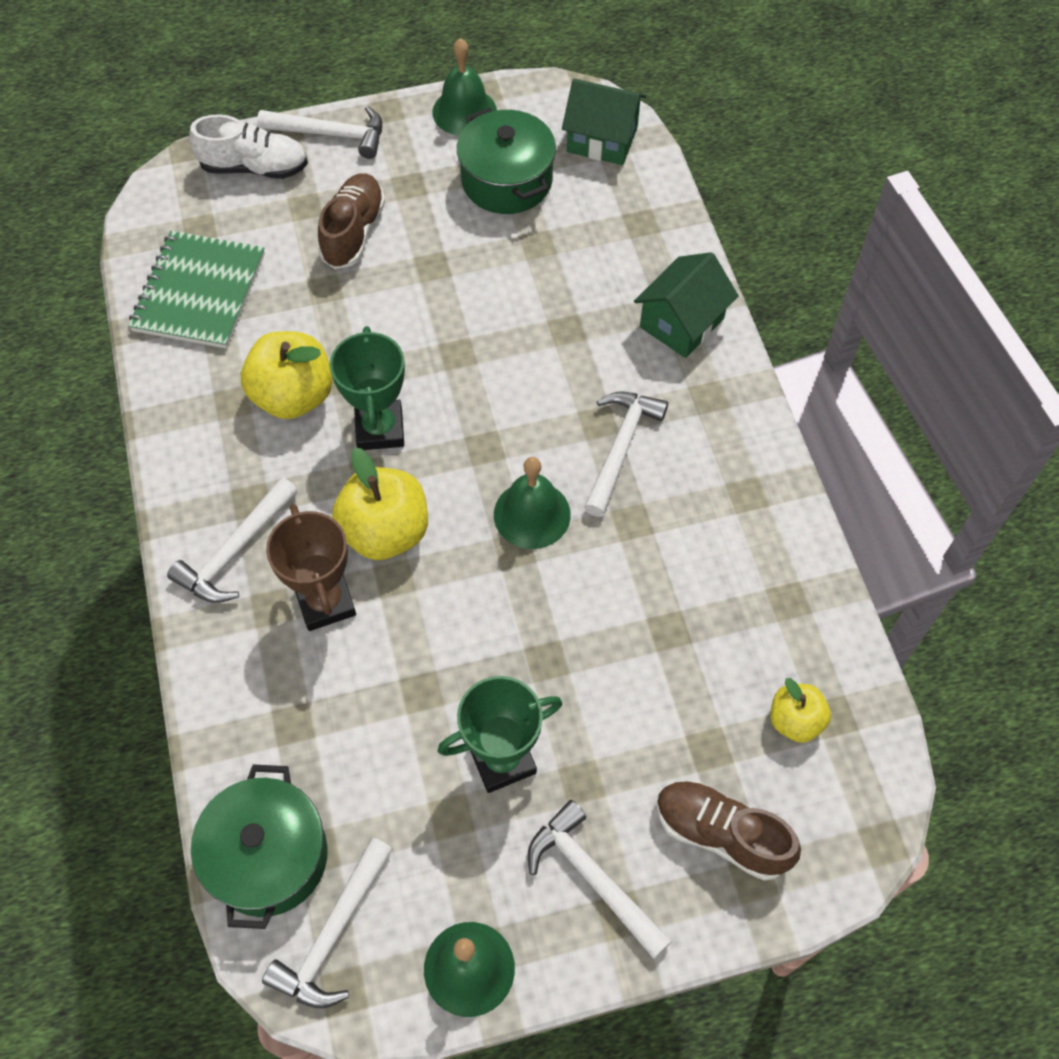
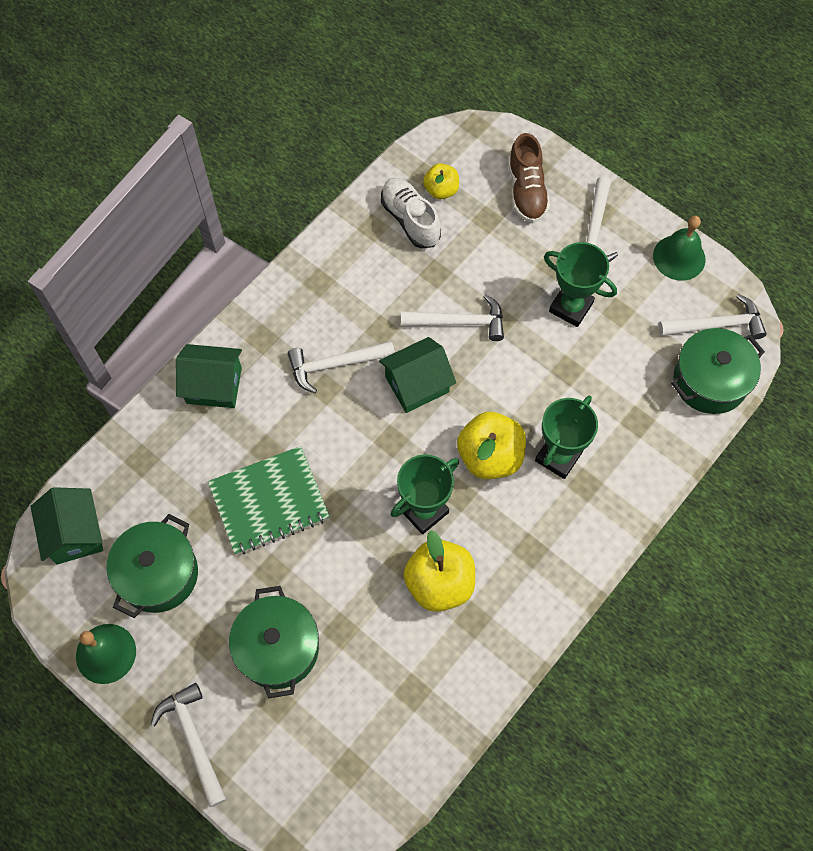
camera: 125 degrees left, 5 degrees up
green notebook [128,231,265,349] -> green notebook moved to [208,446,330,555]
white hammer [167,477,298,603] -> white hammer moved to [401,294,504,341]
white shoe [189,114,308,179] -> white shoe moved to [381,178,441,248]
brown trophy [266,504,356,631] -> green trophy [535,396,598,479]
brown shoe [318,173,385,269] -> green pot [229,586,319,699]
green bell [494,457,571,549] -> green house [379,337,456,413]

